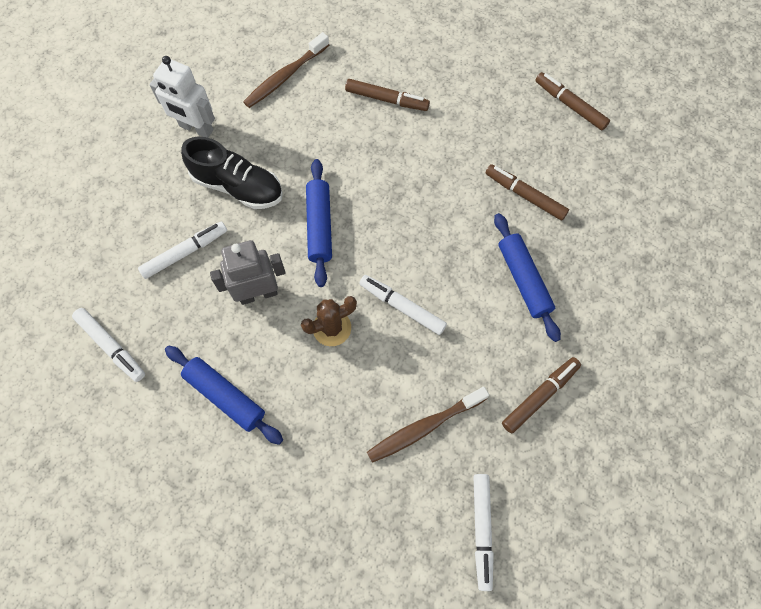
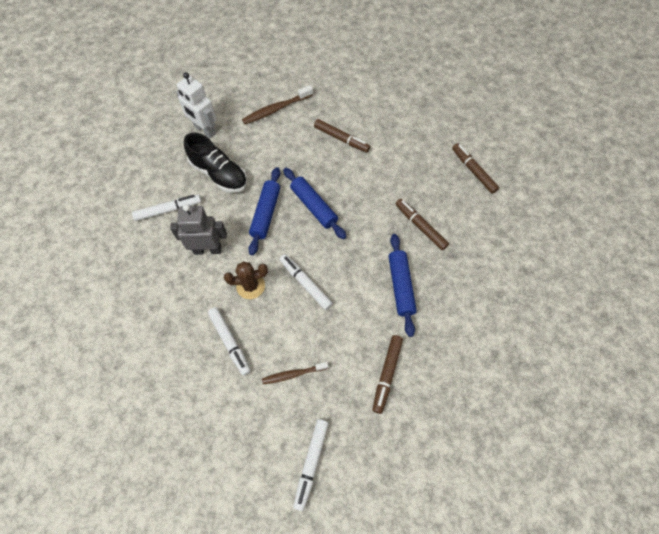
camera: 15 degrees right, 5 degrees down
white marker [72,308,145,382] -> white marker moved to [208,307,251,376]
blue rolling pin [165,346,283,445] -> blue rolling pin moved to [283,168,347,239]
brown toothbrush [367,387,489,463] -> brown toothbrush [262,362,329,384], size x0.66
brown marker [502,357,581,433] -> brown marker turned 135 degrees clockwise [372,335,403,414]

